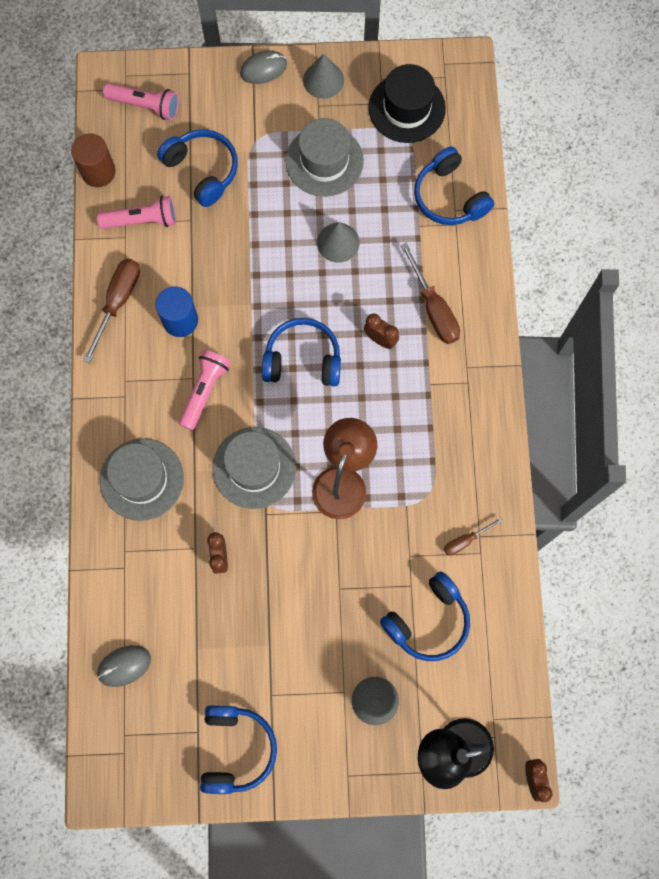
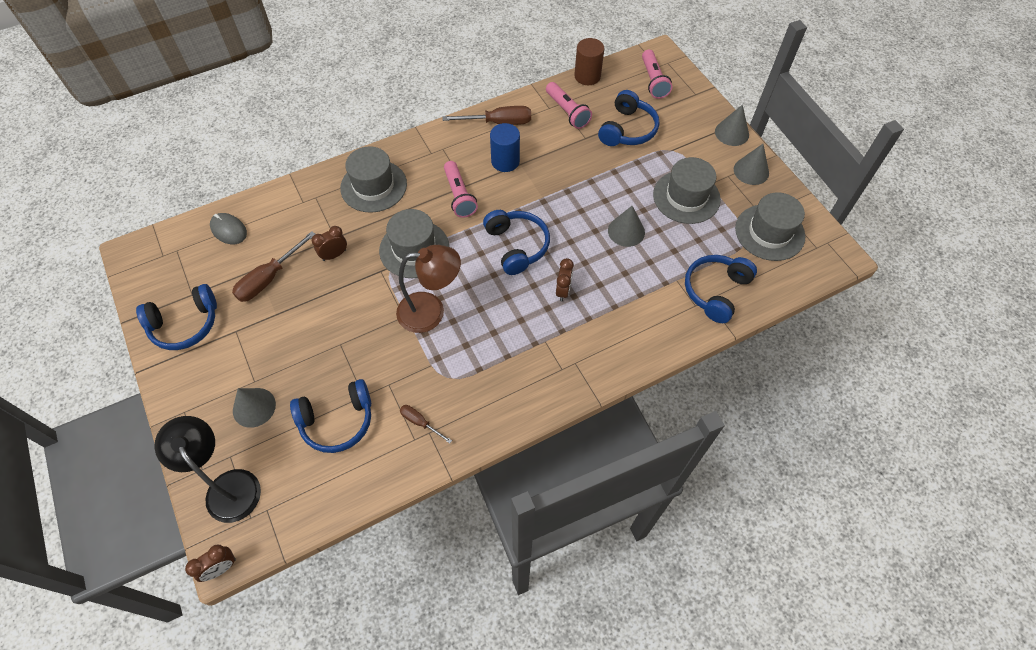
camera: 65 degrees right, 15 degrees down
pink flashlight [179,350,230,430] -> pink flashlight turned 75 degrees clockwise [444,161,478,218]
grey mouse [240,50,287,84] -> grey cone [715,105,749,146]
black hat [369,64,446,143] -> grey hat [735,192,805,261]
blue headphones [380,571,470,661] -> blue headphones turned 45 degrees counterclockwise [290,379,371,453]
brown screwdriver [400,242,460,344] -> brown screwdriver moved to [232,231,315,302]

